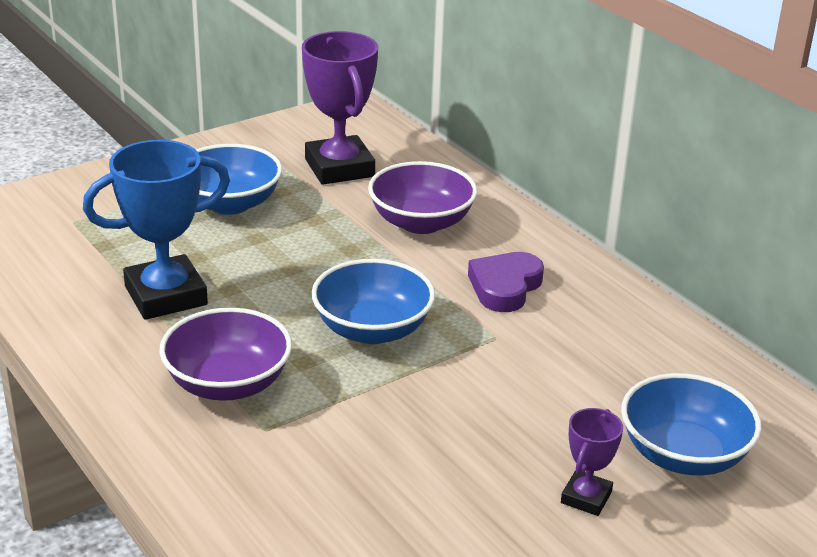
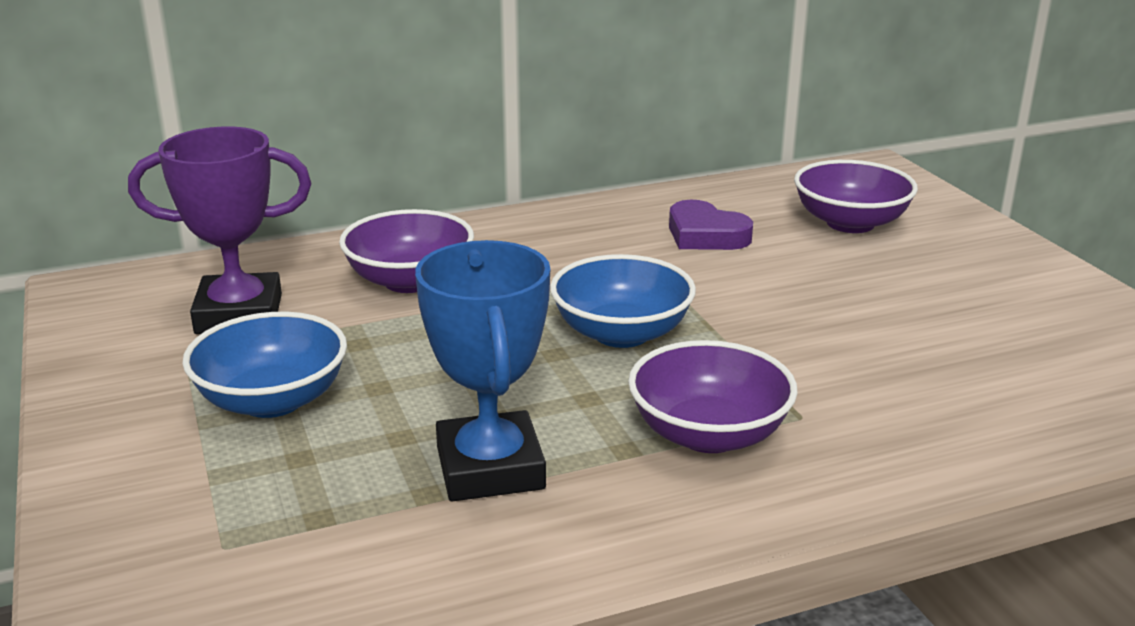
camera: 75 degrees left, 5 degrees down
purple heart [468,252,544,312] -> purple heart moved to [669,200,753,250]
purple trophy [561,408,623,516] -> none
blue bowl [621,373,762,475] -> purple bowl [794,160,918,233]

